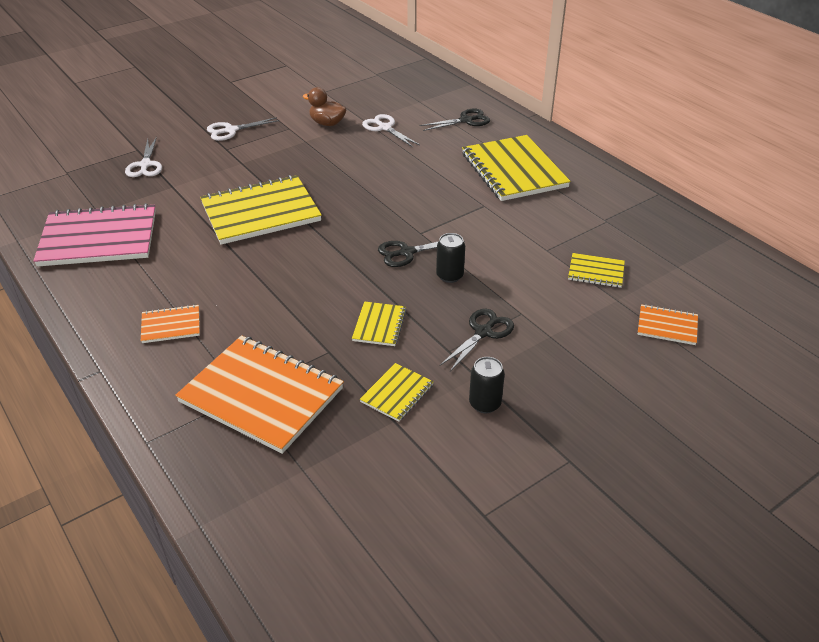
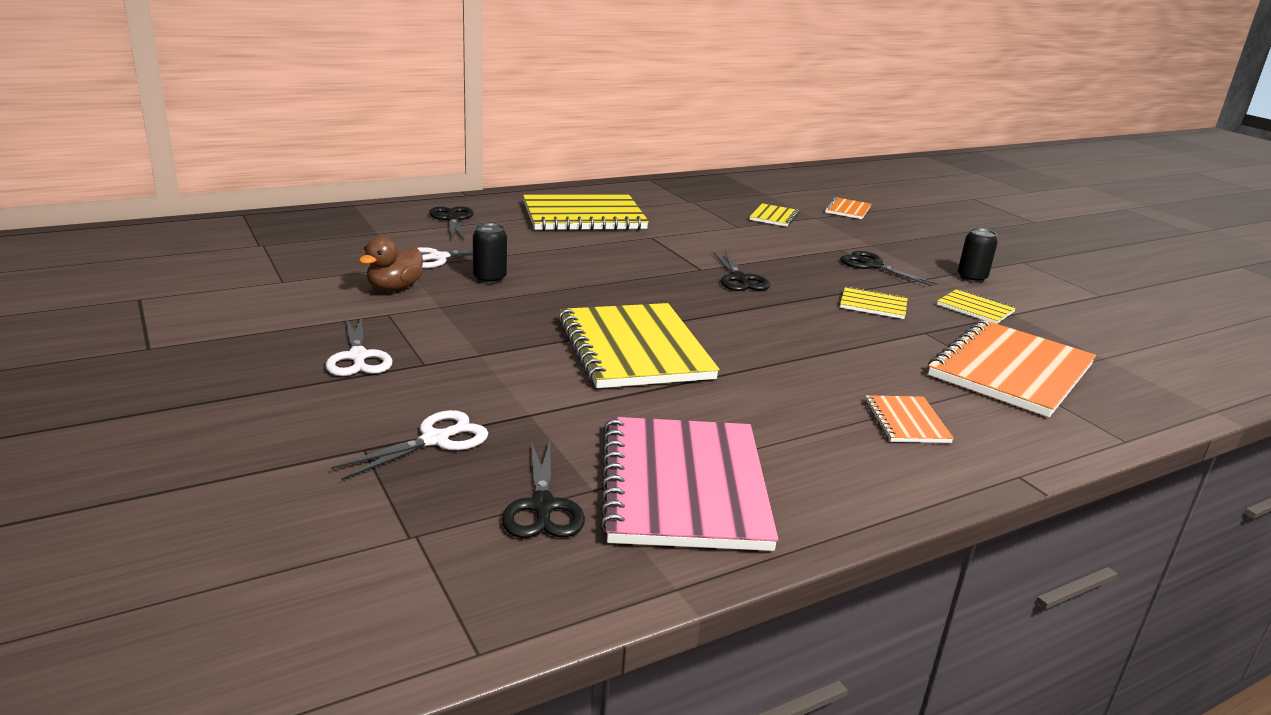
camera: 85 degrees left, 15 degrees down
white scissors [125,137,162,177] -> white scissors turned 45 degrees counterclockwise [331,410,488,480]
black can [436,233,465,283] -> black can moved to [473,223,507,284]
none -> black scissors [502,441,585,538]

